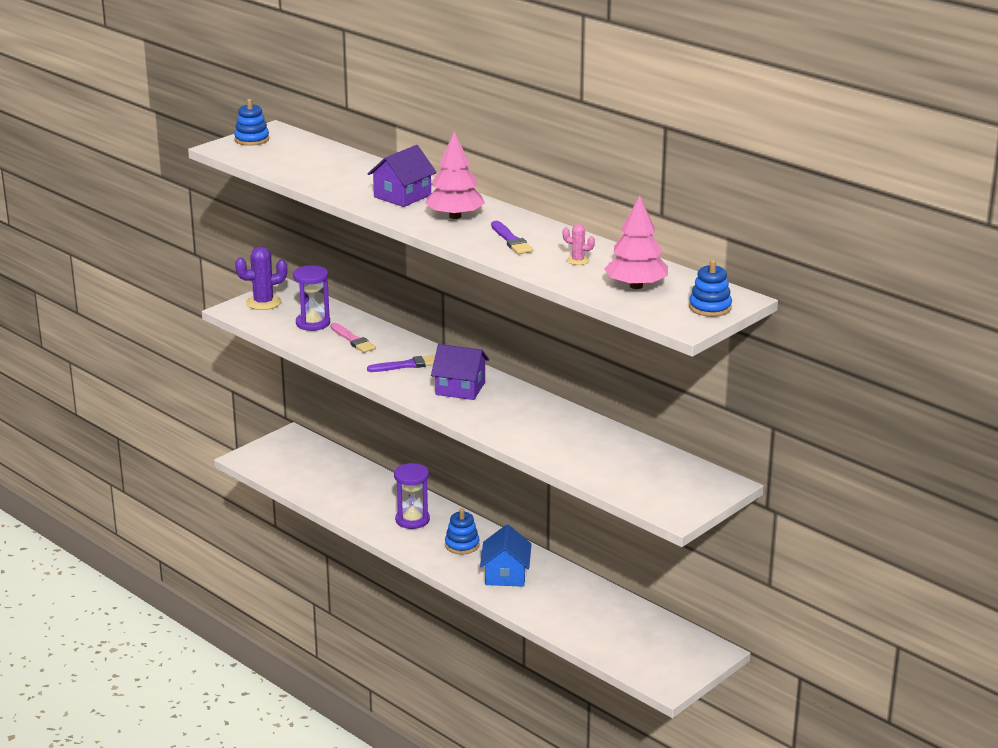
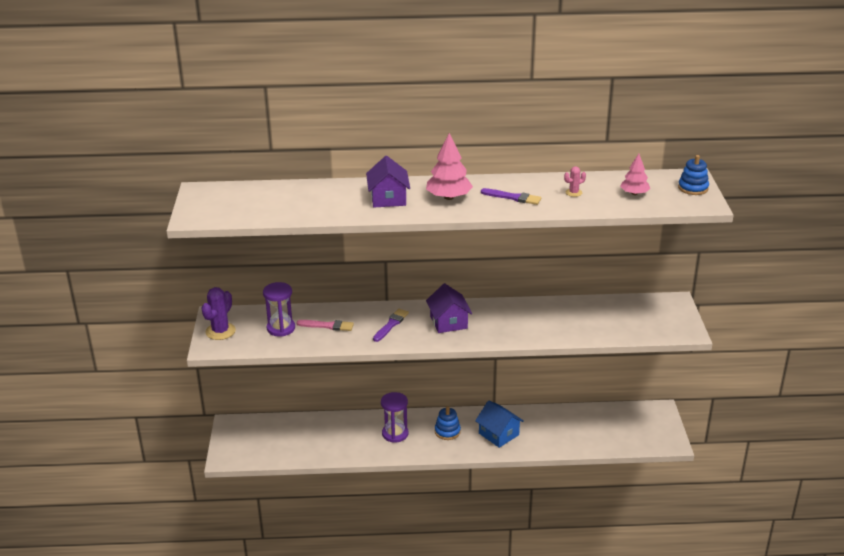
camera: 45 degrees left, 5 degrees up
blue stacking toy [234,99,269,146] -> none
purple house [431,344,489,400] -> purple house turned 75 degrees counterclockwise [426,283,472,333]
pink tree [604,195,668,289] -> pink tree [620,154,650,195], size x0.64

